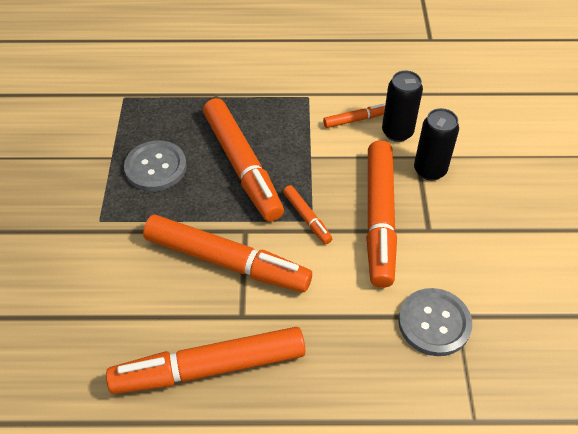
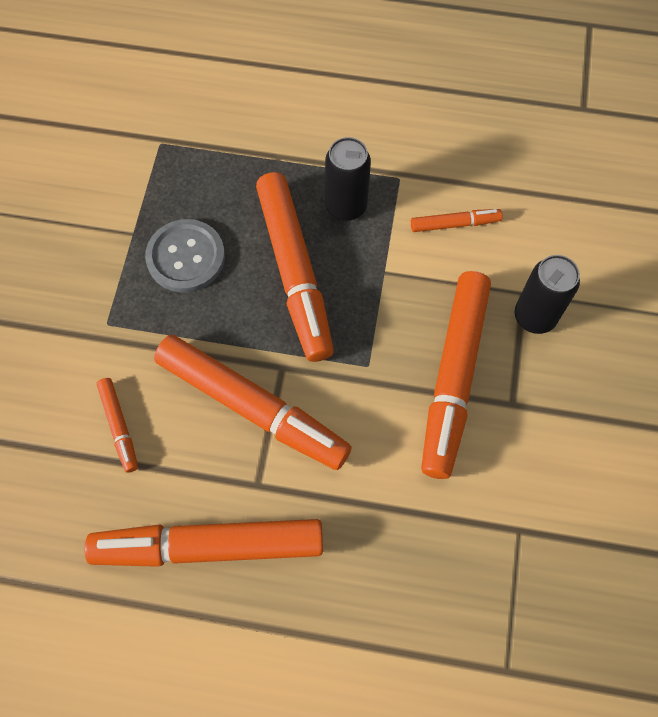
camera: 10 degrees right, 15 degrees up
orange marker [283,185,332,244] -> orange marker moved to [96,378,138,473]
black can [382,71,423,142] -> black can moved to [325,137,371,221]
grey button [398,288,472,356] -> none

